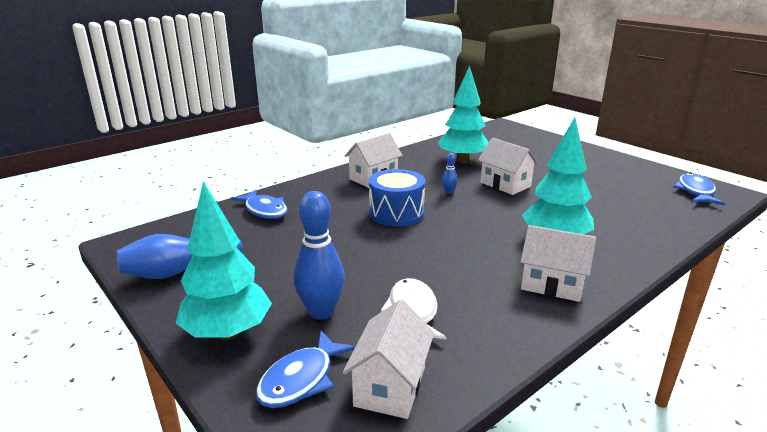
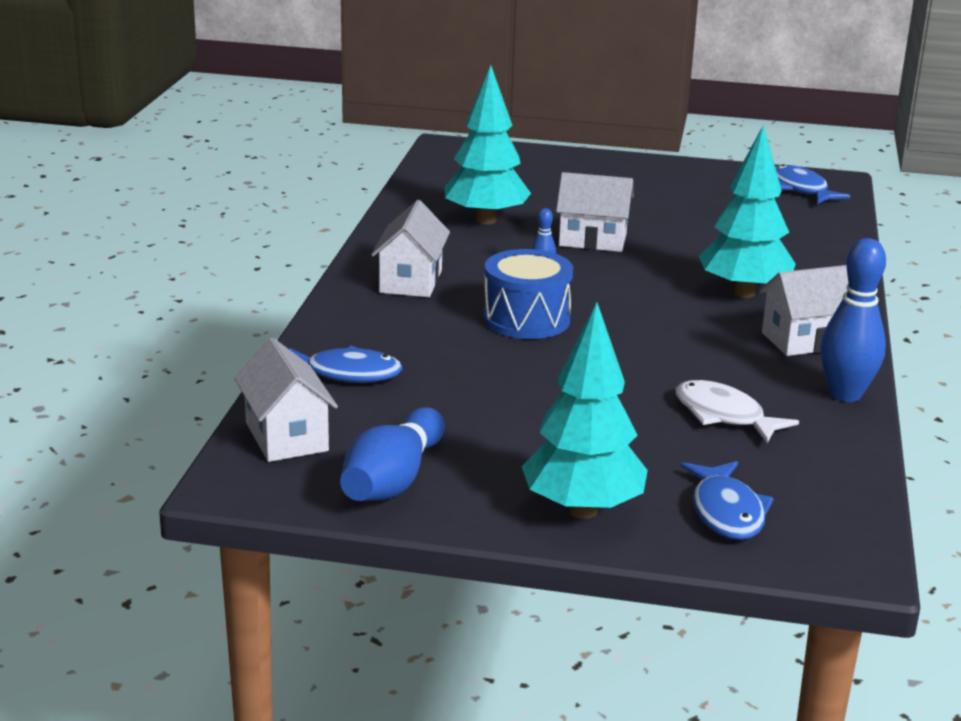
camera: 40 degrees left, 0 degrees up
blue bowling pin [294,191,345,320] -> blue bowling pin moved to [820,238,886,402]
white house [343,299,434,419] -> white house moved to [234,338,338,462]

